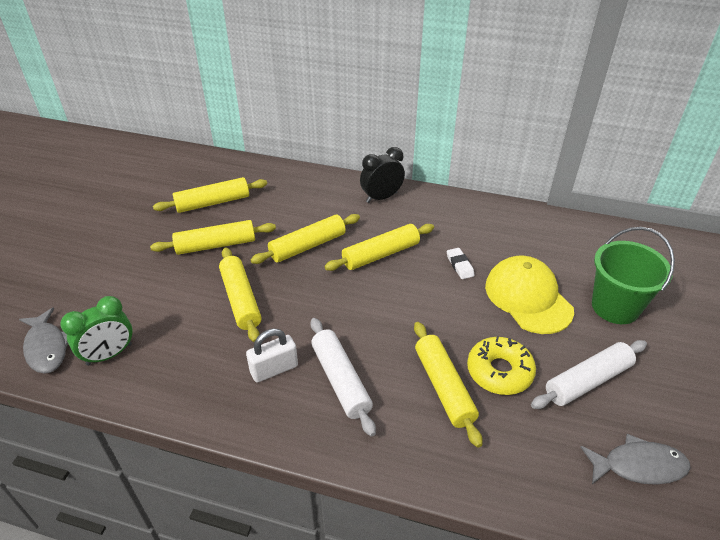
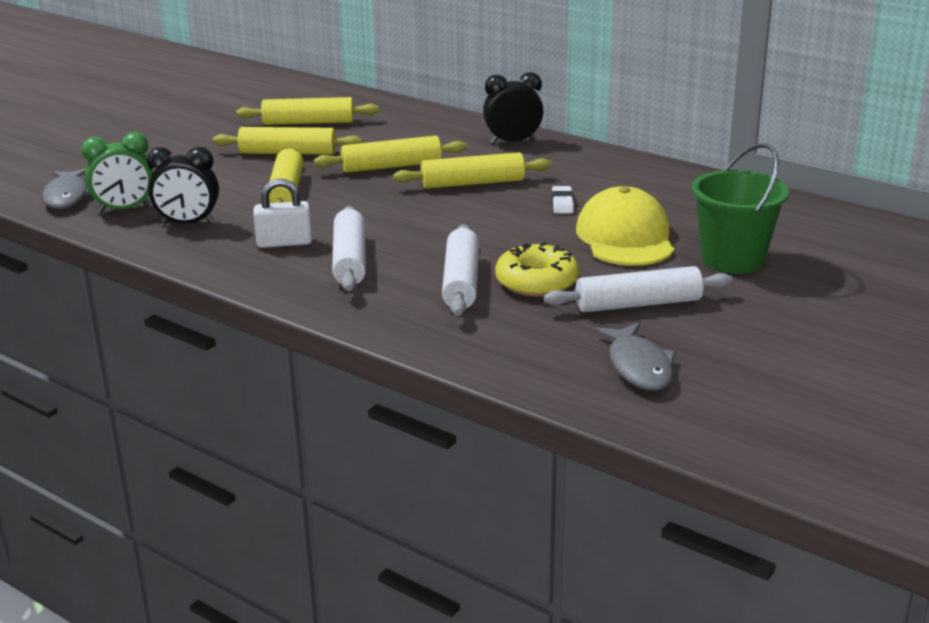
camera: 20 degrees right, 15 degrees down
yellow rolling pin [414,322,482,447] -> white rolling pin [442,225,479,316]
grey fish [581,434,691,485] -> grey fish turned 60 degrees clockwise [594,323,676,391]
none -> black clock [146,147,219,224]

